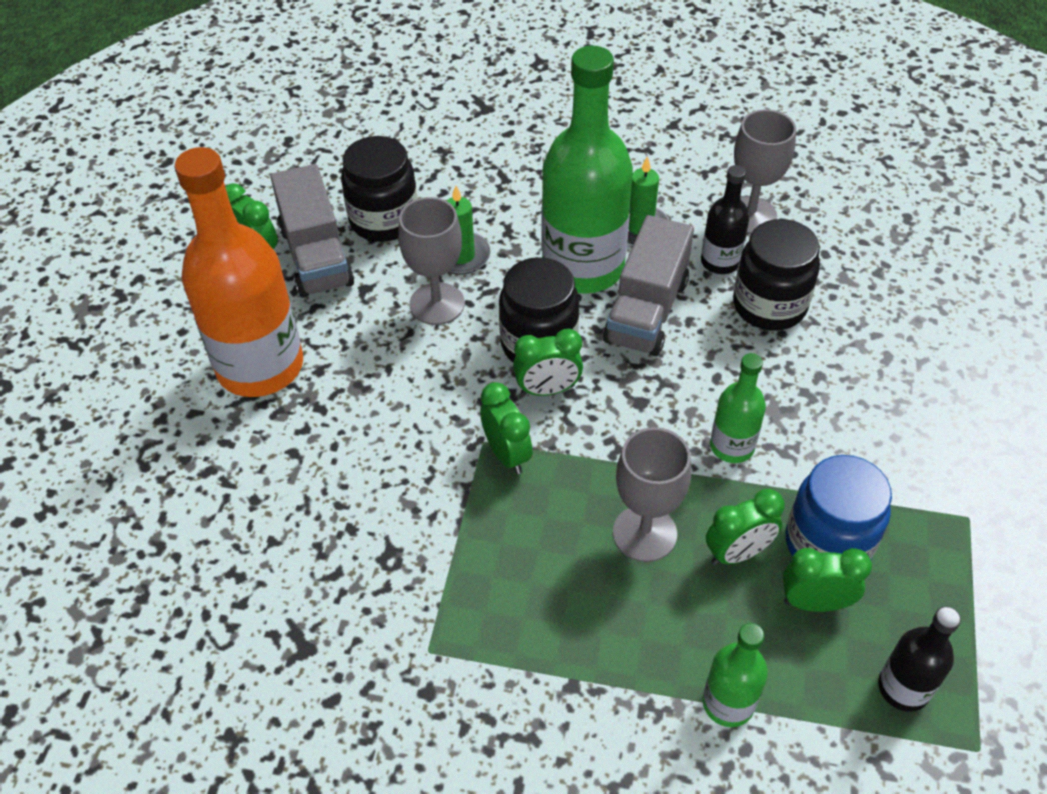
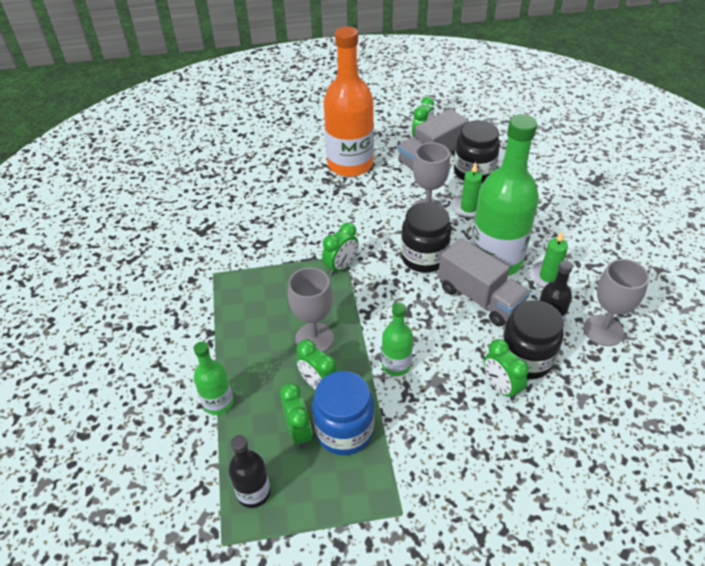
camera: 70 degrees right, 5 degrees down
green clock [513,329,583,396] -> green clock moved to [483,339,529,401]
grey truck [603,215,694,356] -> grey truck turned 135 degrees counterclockwise [438,238,530,327]

